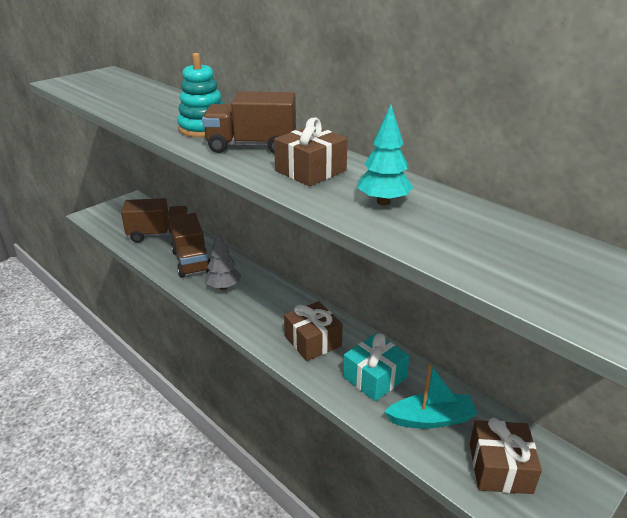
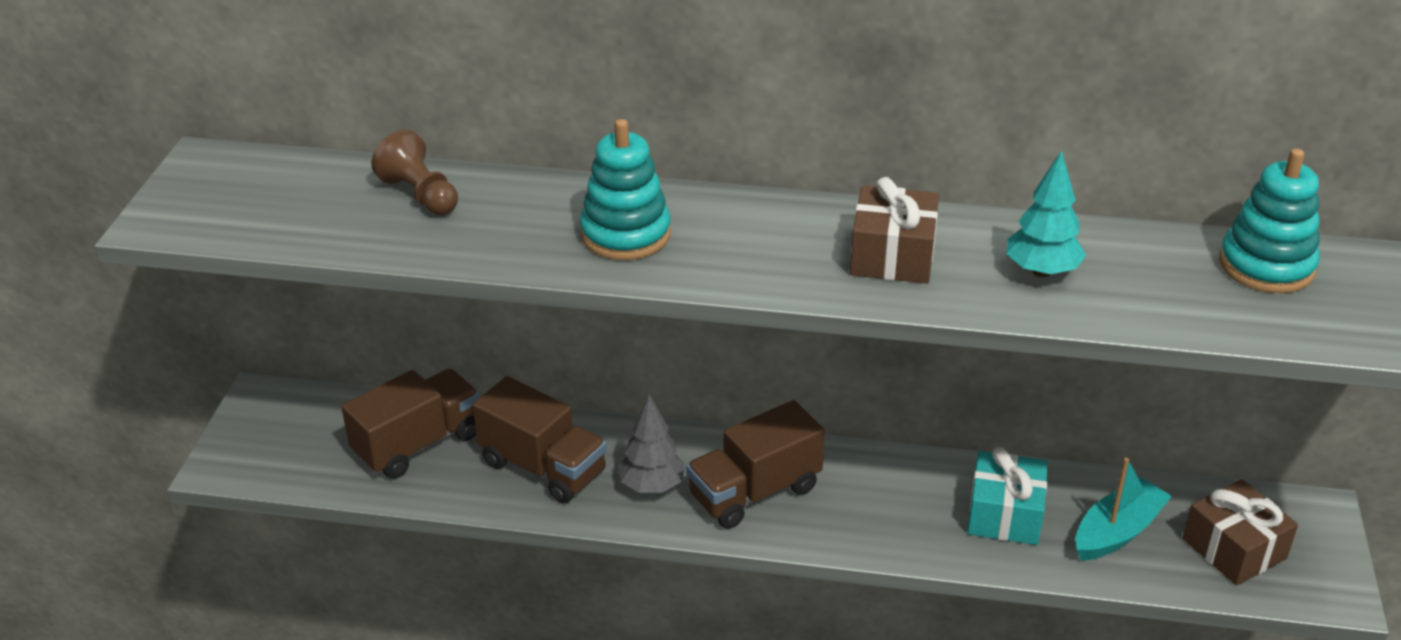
camera: 35 degrees left, 5 degrees up
brown truck [202,91,296,154] -> brown truck moved to [686,400,825,529]
brown gift [284,301,343,361] -> none
none -> brown pawn [371,130,458,215]
none -> turquoise stacking toy [1219,148,1320,293]

